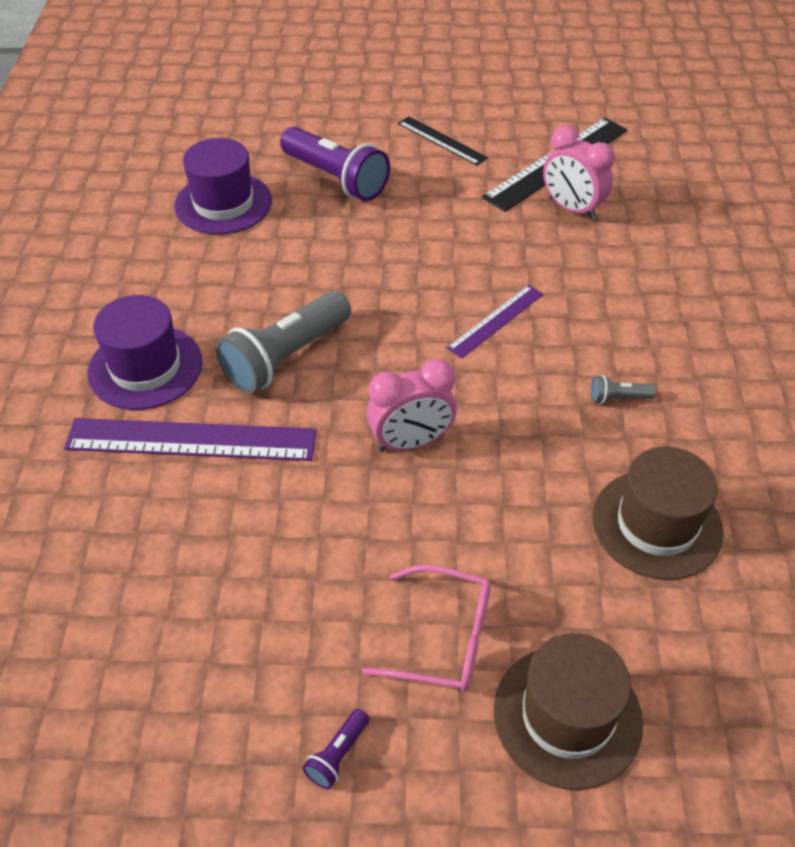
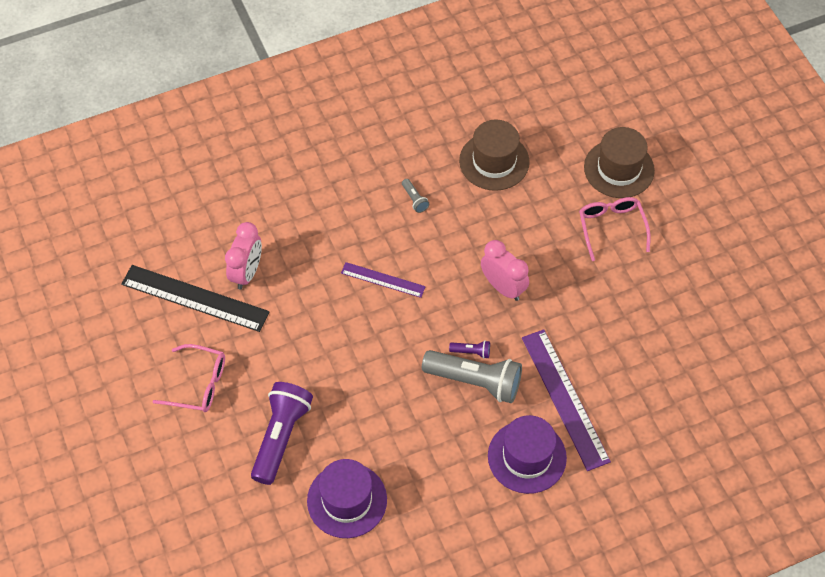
camera: 115 degrees left, 10 degrees up
purple flashlight [303,709,369,789] -> purple flashlight moved to [449,340,490,359]
black ruler [398,116,488,166] -> pink glasses [153,344,225,412]

